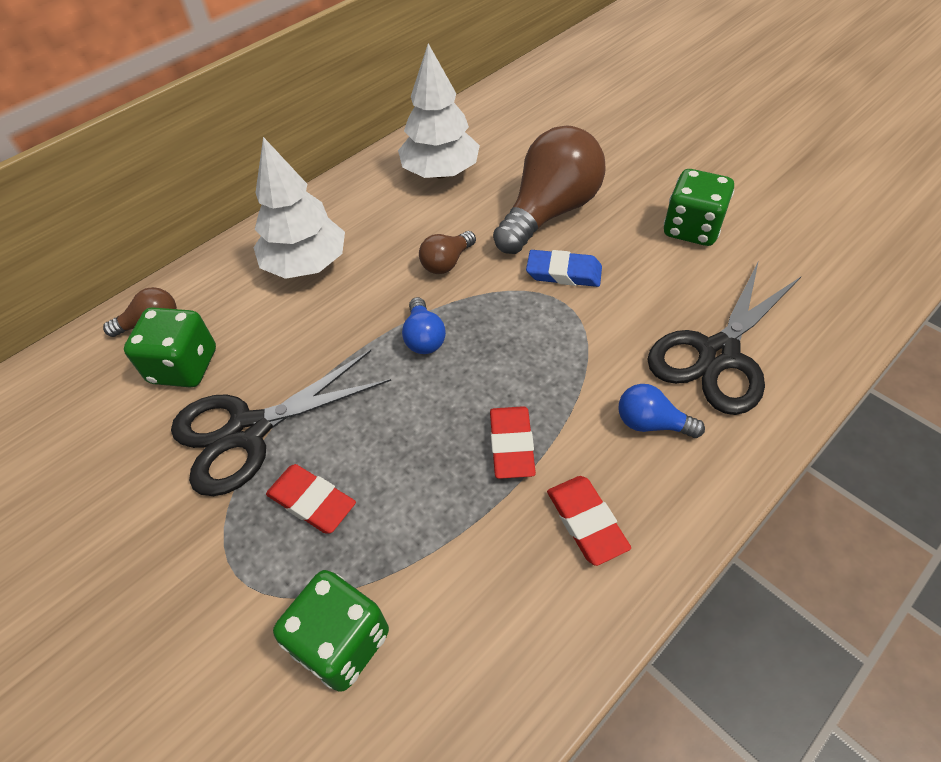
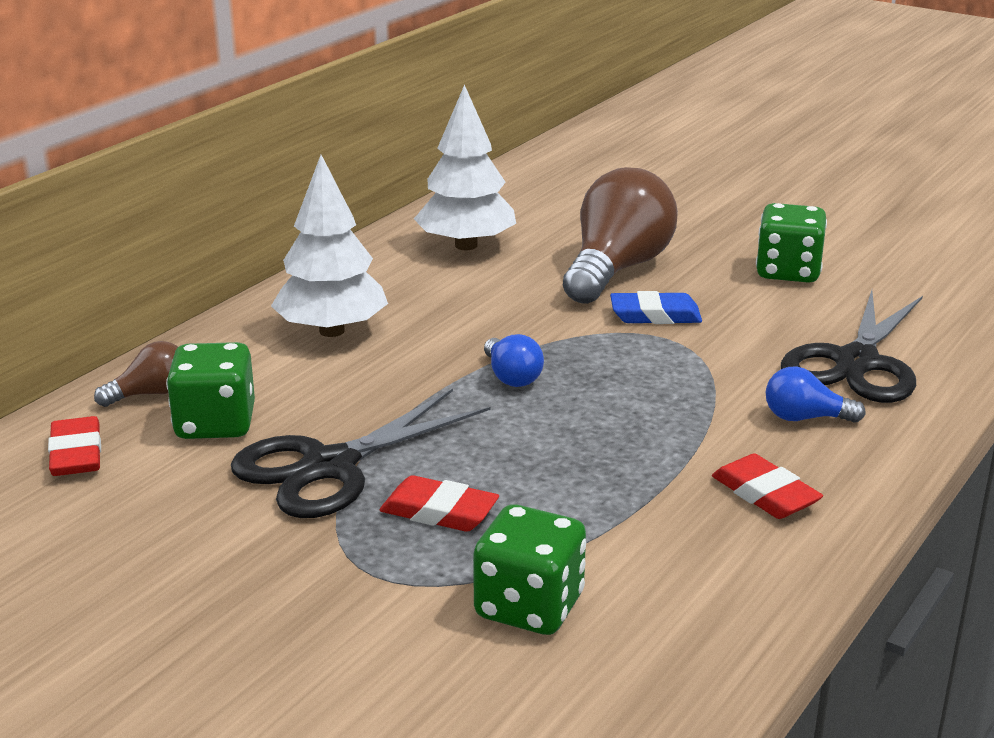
camera: 15 degrees left, 25 degrees down
brown light bulb [419,231,476,274] -> none
red eraser [490,406,536,479] -> red eraser moved to [48,416,101,476]

